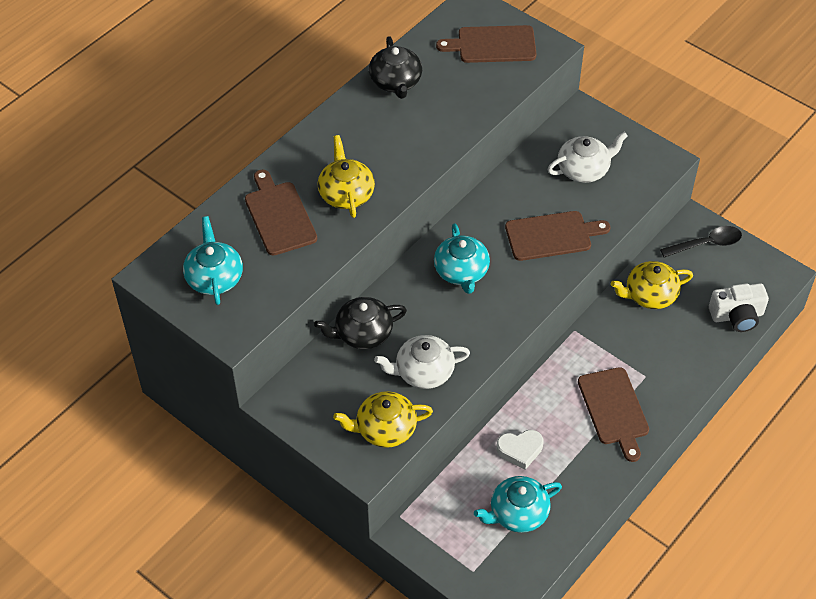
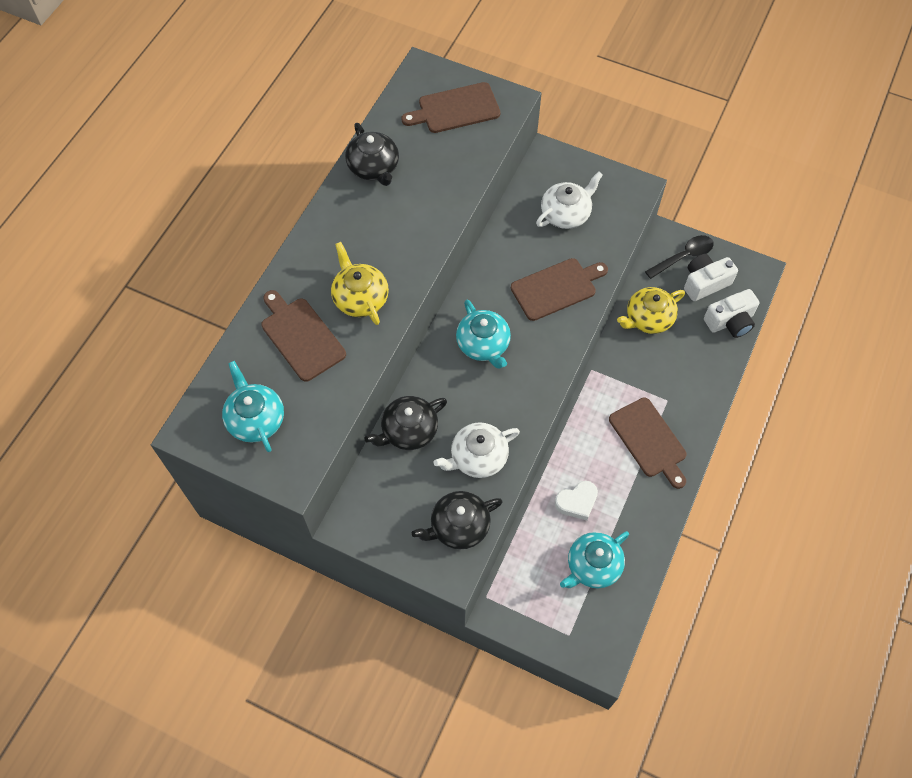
camera: 15 degrees left, 10 degrees up
yellow teapot [333,391,433,448] -> black teapot [412,491,503,549]
none -> white camera [684,254,738,301]

